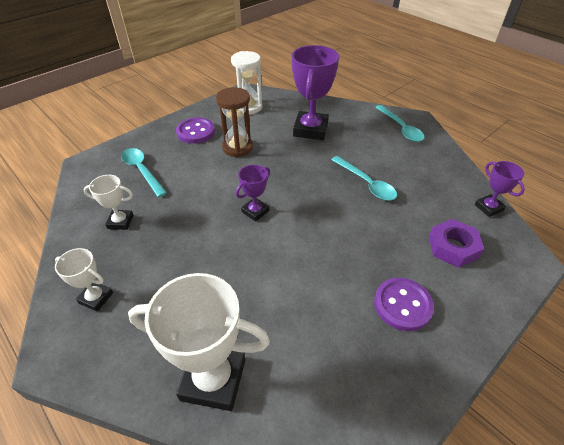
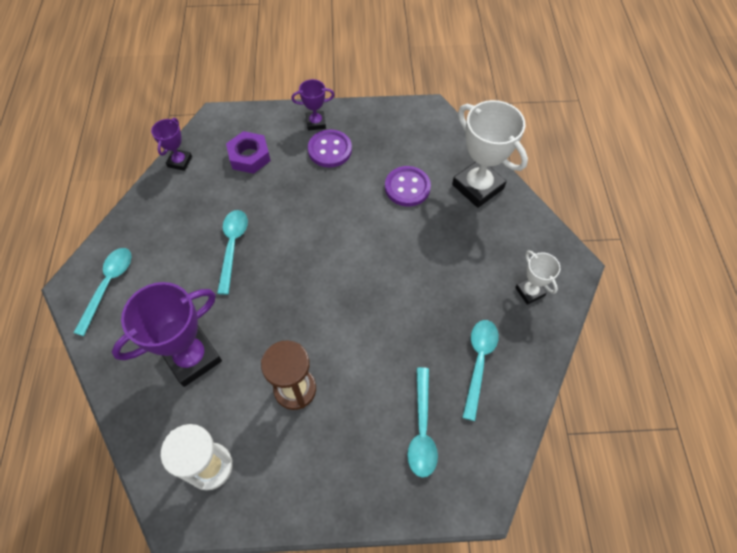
camera: 140 degrees left, 15 degrees up
white trophy [83,175,134,230] -> turquoise spoon [462,320,499,421]
purple button [176,118,215,143] -> purple button moved to [385,166,431,207]
purple trophy [236,165,270,222] -> purple trophy moved to [291,79,334,131]

